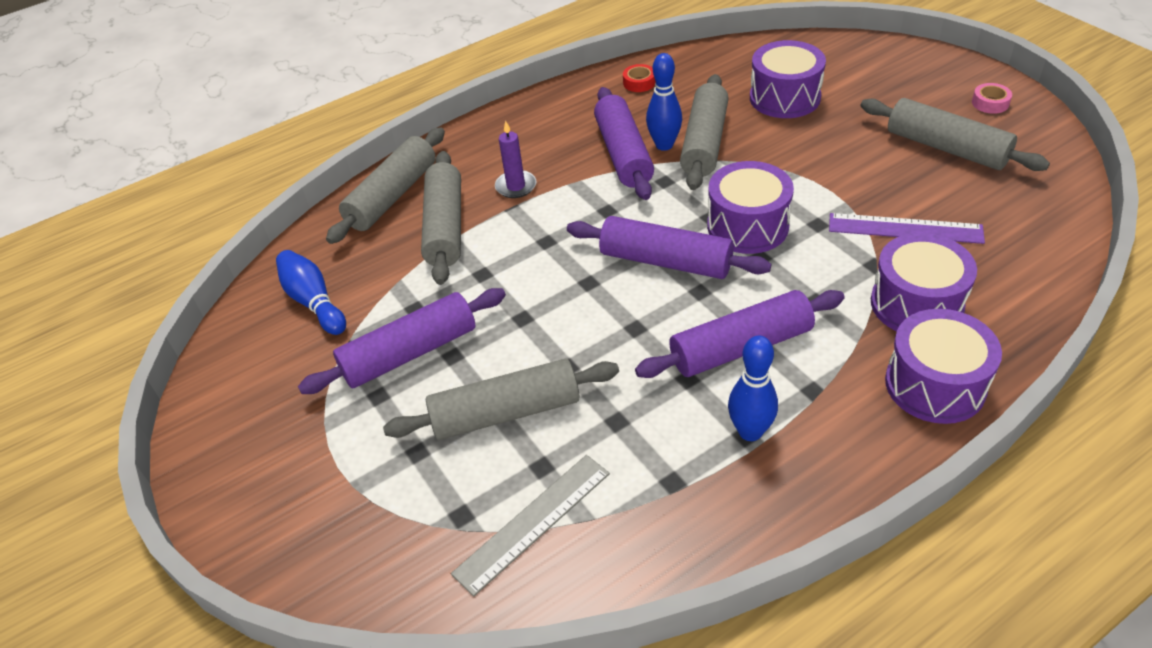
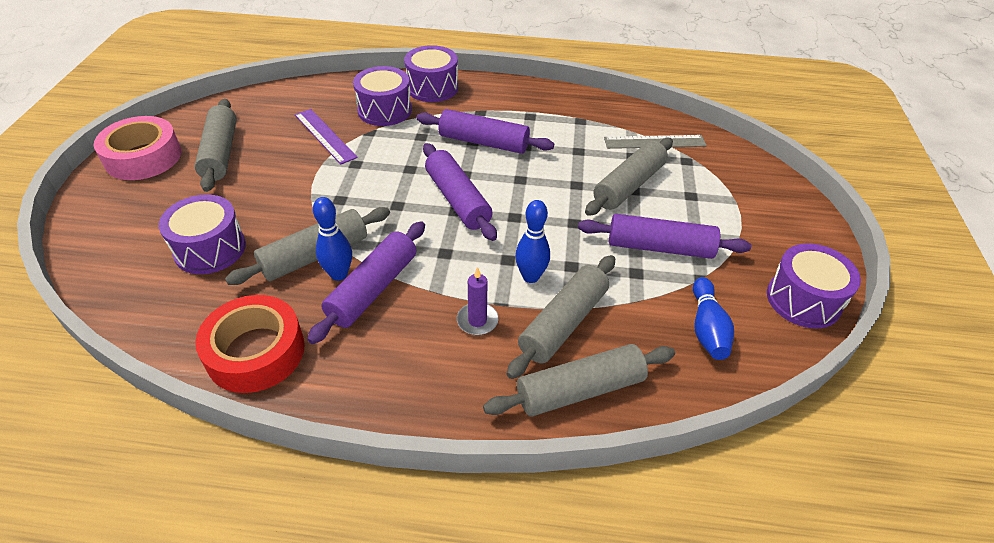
camera: 145 degrees left, 0 degrees up
grey rolling pin [383,359,619,440] -> grey rolling pin turned 75 degrees counterclockwise [585,138,673,216]
red tape [623,64,656,92] -> red tape [195,295,305,393], size x2.50
purple drum [707,161,794,254] -> purple drum moved to [767,243,861,329]
blue bowling pin [728,336,778,441] -> blue bowling pin moved to [515,200,550,283]
pink tape [972,83,1012,114] -> pink tape [94,116,182,180], size x2.50

